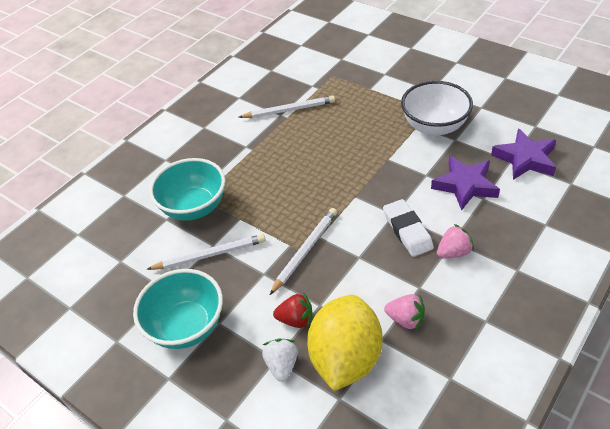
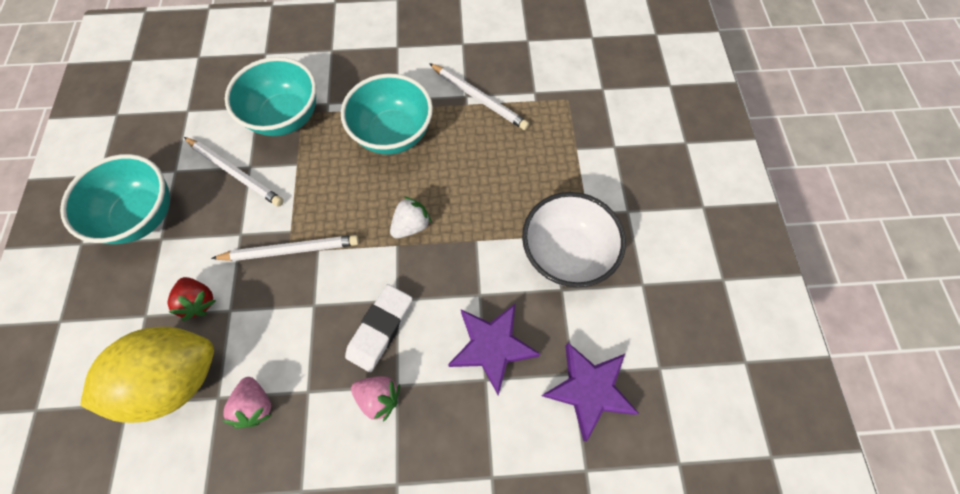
camera: 45 degrees right, 20 degrees up
white strawberry [262,339,298,382] -> white strawberry moved to [390,196,432,238]
none -> turquoise bowl [341,73,433,155]

